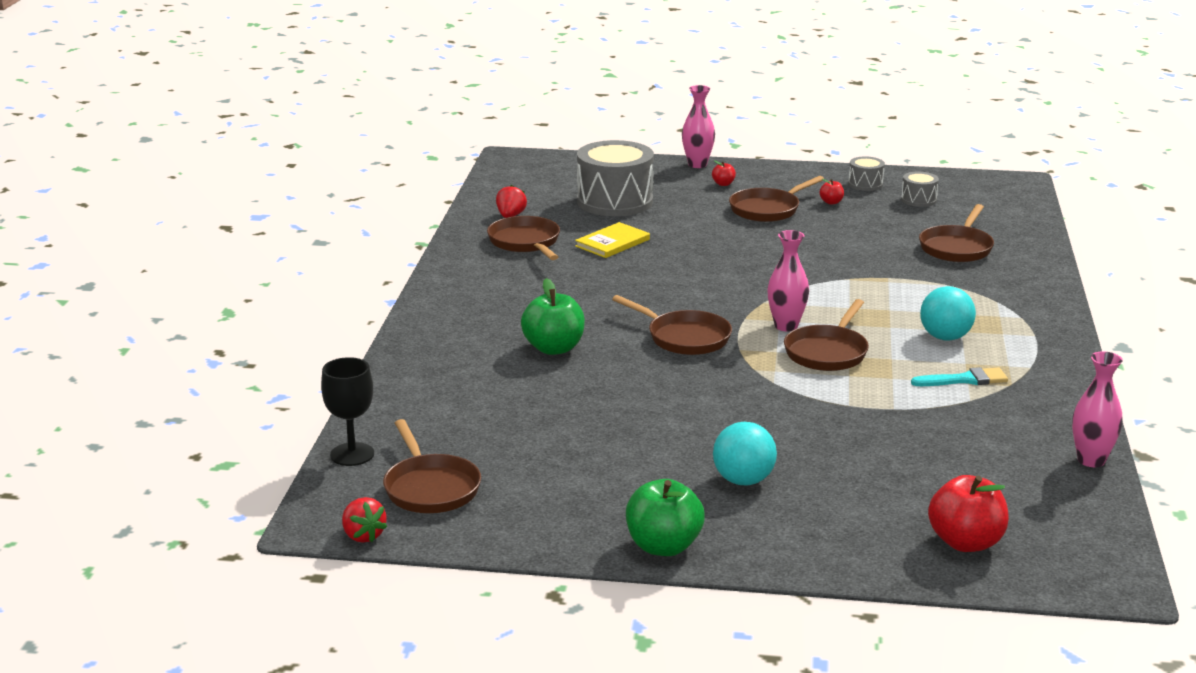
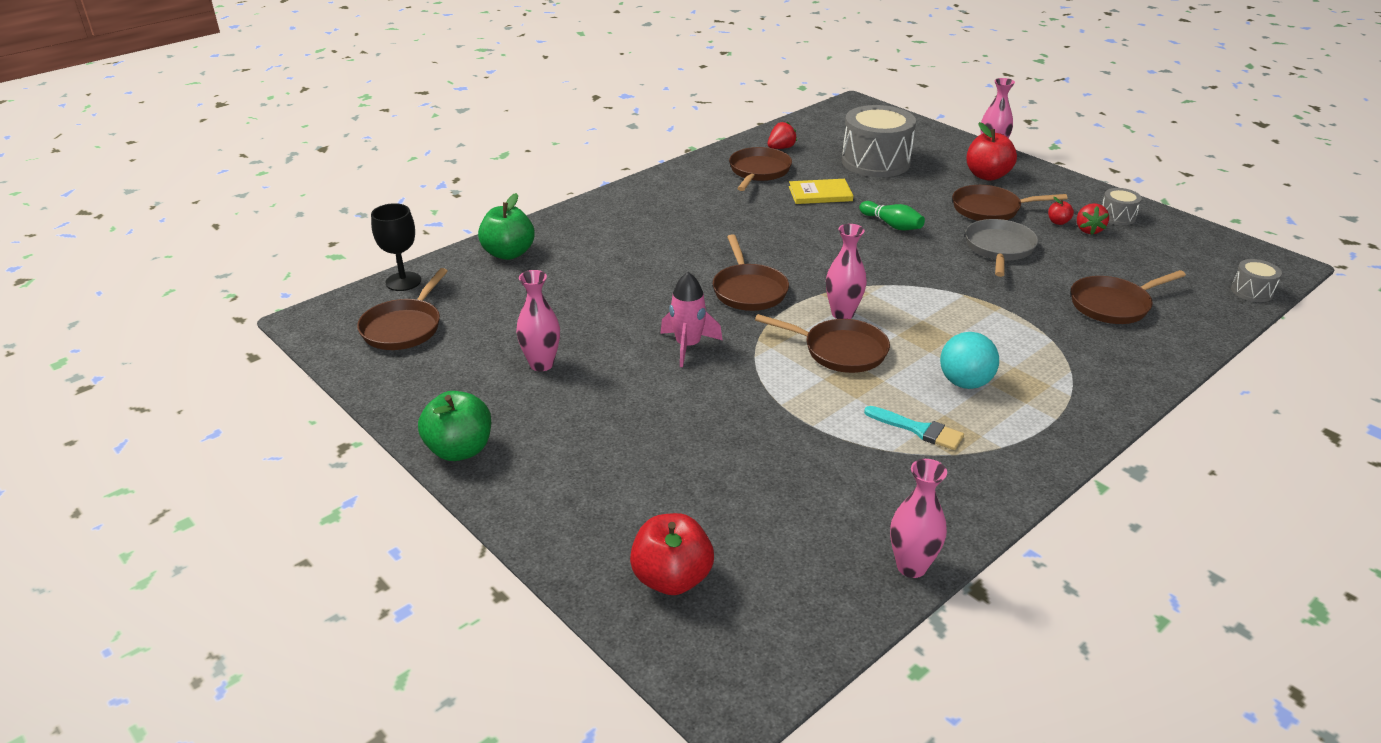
camera: 40 degrees right, 10 degrees up
red strawberry [342,497,387,543] -> red strawberry moved to [1077,203,1109,234]
green apple [521,278,585,355] -> green apple moved to [478,193,535,260]
red apple [712,160,736,186] -> red apple [967,122,1017,181], size x2.15
turquoise ball [713,422,777,485] -> none
brown pan [784,299,869,371] -> brown pan turned 135 degrees counterclockwise [755,314,890,373]
grey drum [901,172,939,207] -> grey drum moved to [1231,259,1282,302]
none -> pink vase [516,270,560,371]
none -> pink rocket [660,272,722,367]
none -> green bowling pin [859,201,925,230]
none -> grey pan [965,219,1038,277]

